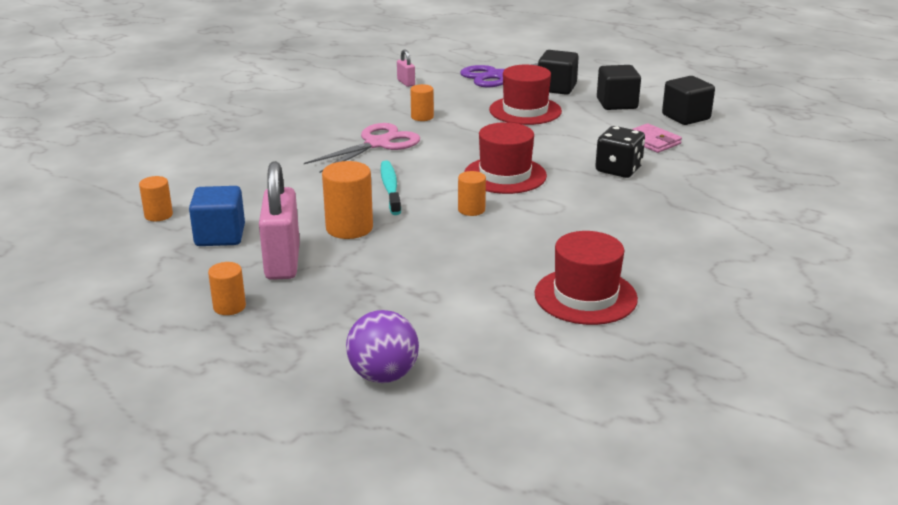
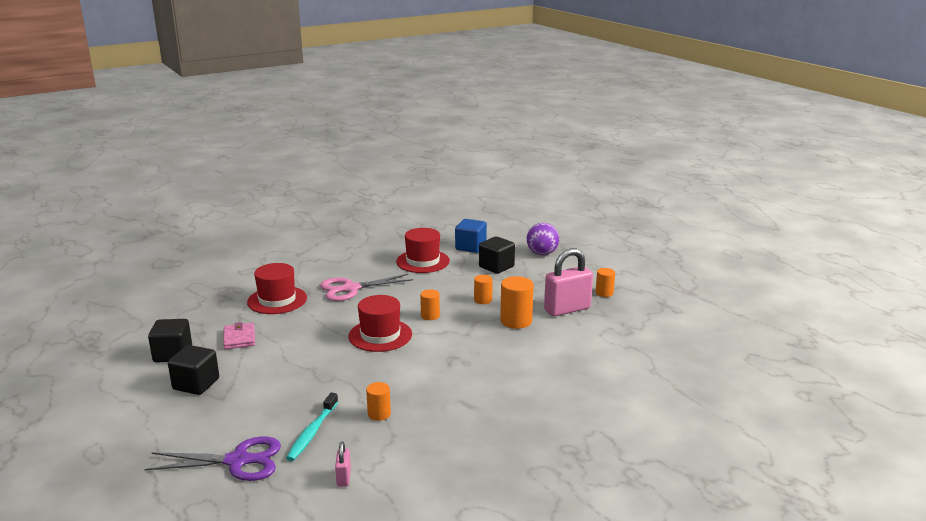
camera: 155 degrees left, 5 degrees down
orange cylinder [139,176,173,221] -> orange cylinder moved to [474,275,493,304]
blue cube [189,186,245,246] -> blue cube moved to [455,219,487,253]
pink padlock [259,161,300,280] -> pink padlock turned 45 degrees clockwise [544,248,593,316]
pink scissors [304,123,420,173] -> pink scissors moved to [320,274,413,301]
turquoise toothbrush [380,160,401,215] -> turquoise toothbrush moved to [286,392,338,461]
red hat [489,65,562,125] -> red hat moved to [247,263,307,314]
black cube [538,50,579,95] -> black cube moved to [479,236,515,274]
black dice [595,126,645,178] -> none

